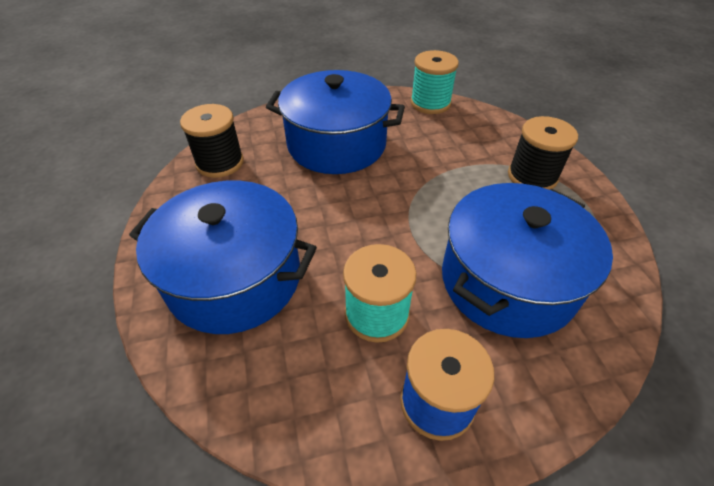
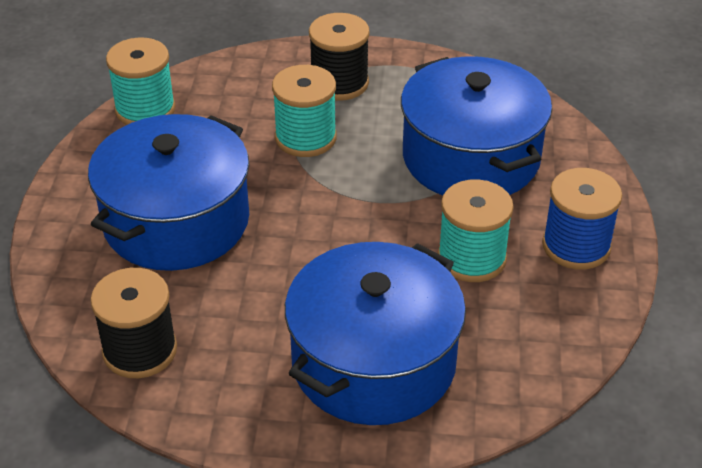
camera: 70 degrees left, 5 degrees down
none -> turquoise spool [272,65,337,157]

